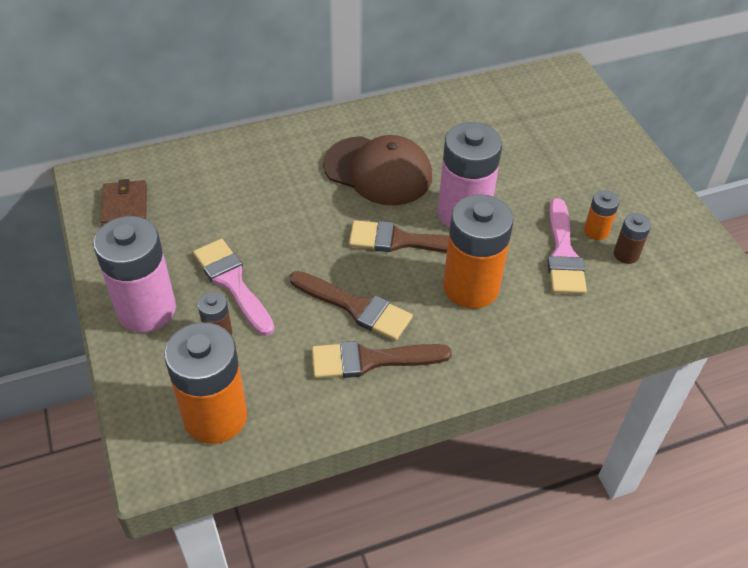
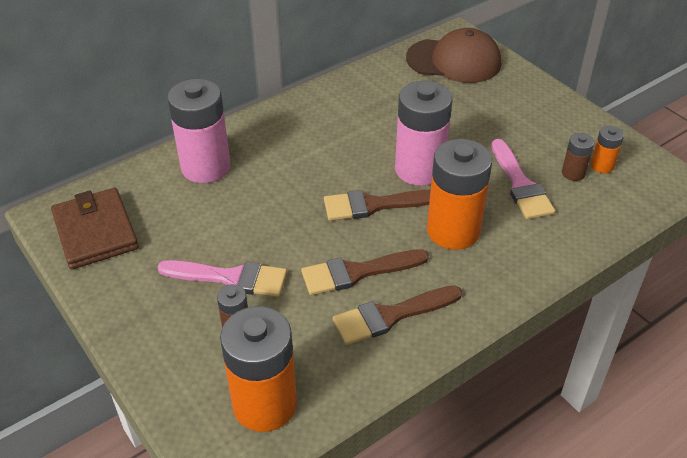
camera: 15 degrees left, 5 degrees down
pink battery [93,216,176,332] -> pink battery moved to [167,79,231,183]
brown wallet [100,179,147,226] -> brown wallet [51,188,139,269], size x1.57
pink brush [193,239,274,336] -> pink brush turned 150 degrees clockwise [158,260,287,297]
brown brush [290,271,413,341] -> brown brush turned 150 degrees clockwise [301,249,429,295]
brown cap [323,135,432,205] -> brown cap moved to [406,28,501,83]
orange battery [584,190,619,240] -> orange battery moved to [591,126,624,173]

